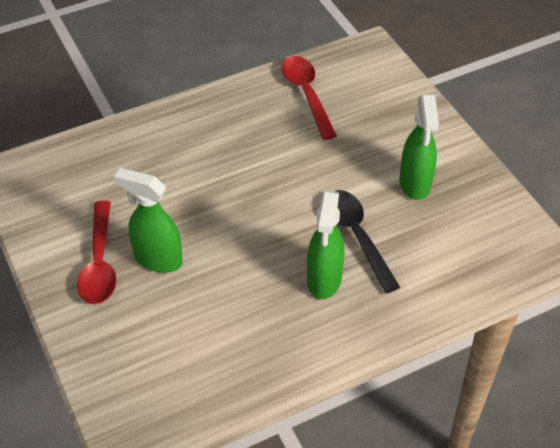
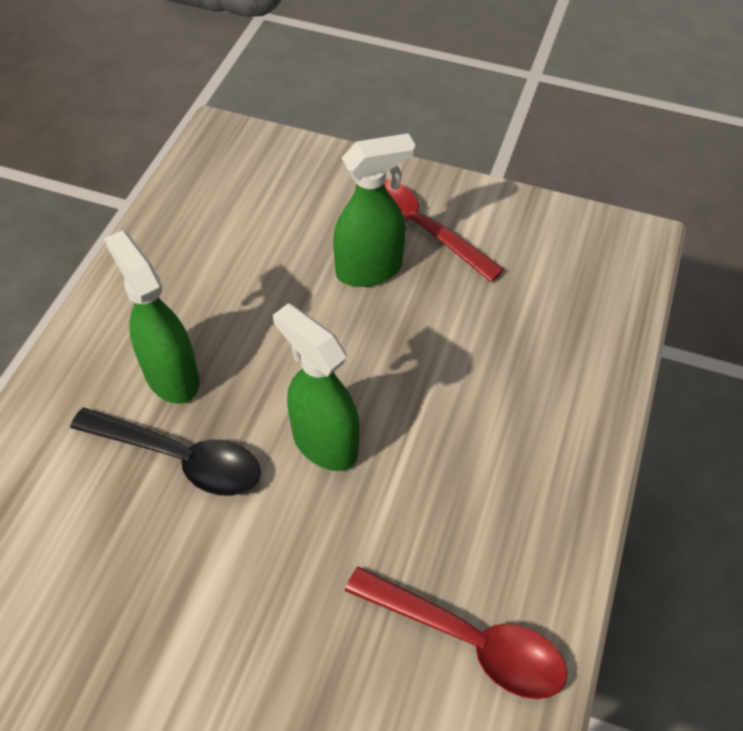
camera: 135 degrees right, 5 degrees up
green spray bottle [400,95,439,200] -> green spray bottle moved to [273,303,359,471]

